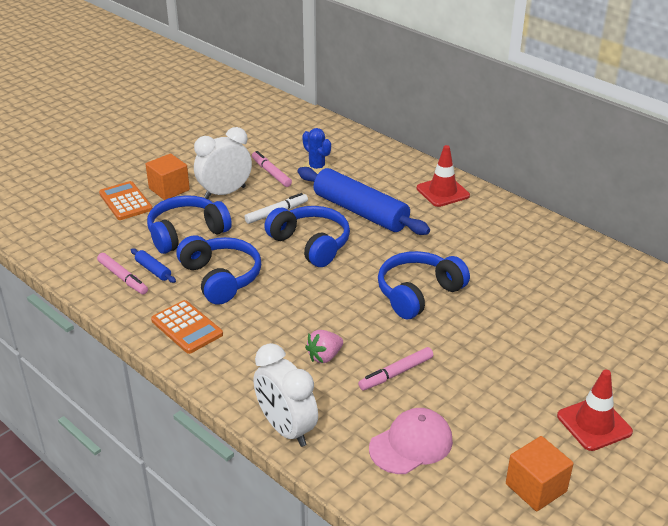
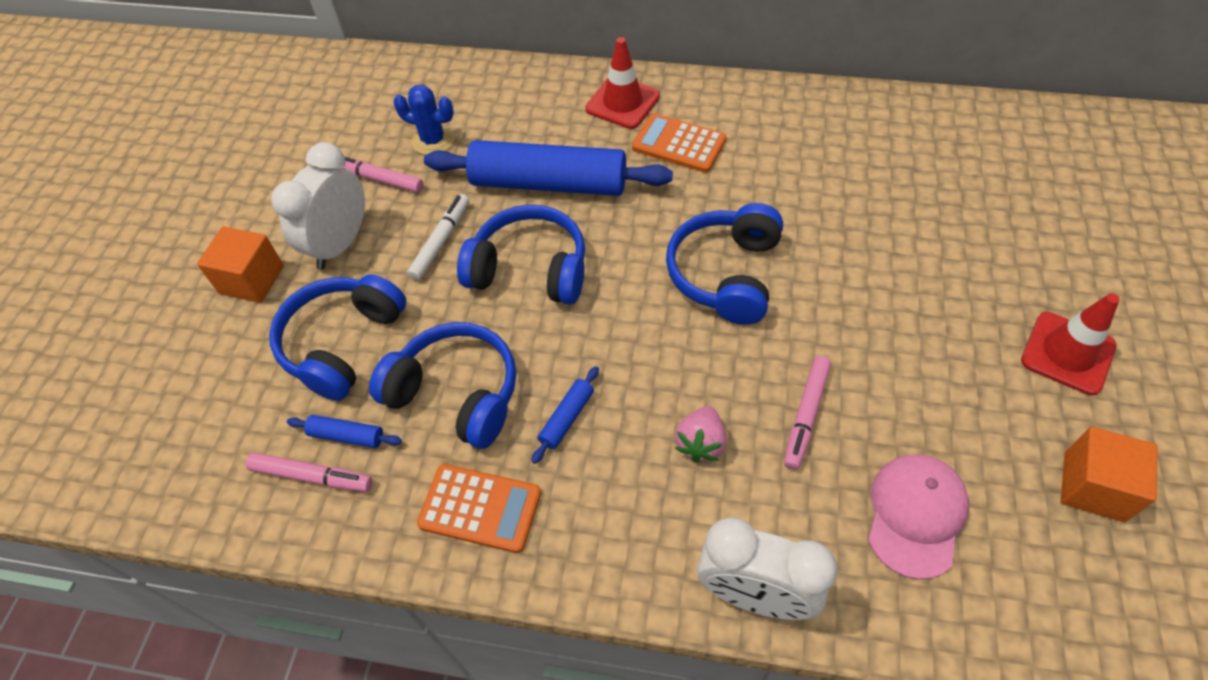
camera: 30 degrees left, 20 degrees up
orange calculator [99,181,152,220] -> orange calculator moved to [632,113,726,173]
none -> blue rolling pin [532,366,599,464]

